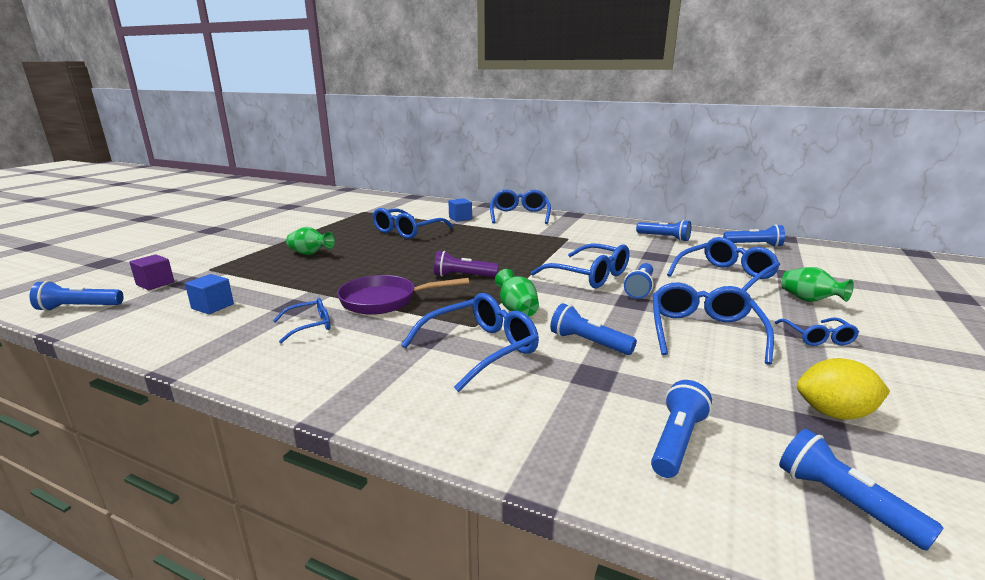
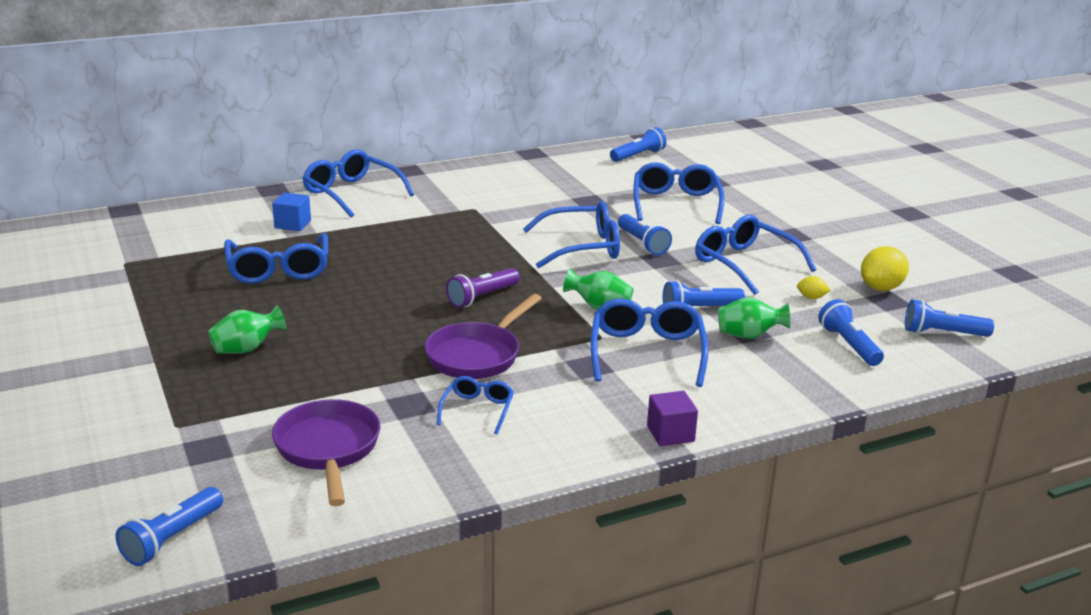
camera: 50 degrees left, 5 degrees up
purple cube [129,254,174,290] -> purple cube moved to [647,391,698,446]
blue cube [185,274,234,314] -> purple pan [272,399,380,506]
blue flashlight [636,220,691,242] -> none
blue glasses [775,318,859,346] -> none
green vase [781,267,854,302] -> green vase moved to [718,297,790,339]
none -> yellow lemon [797,276,830,299]

